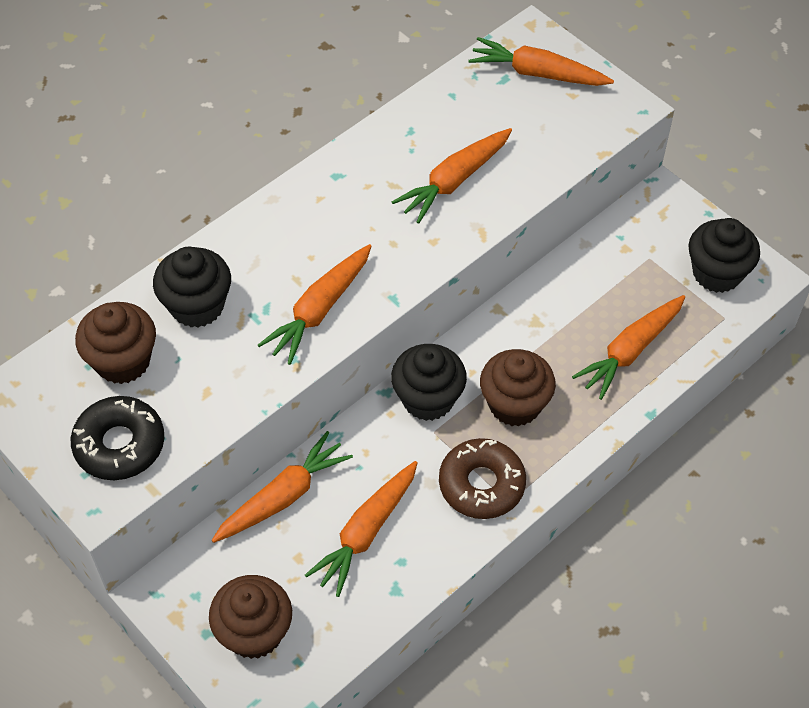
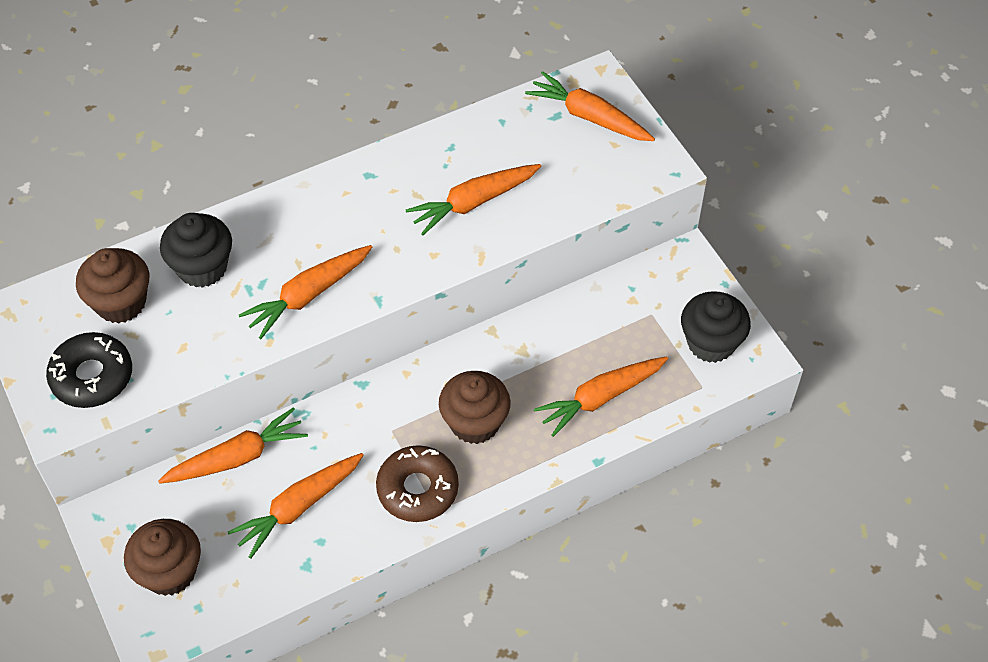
camera: 15 degrees right, 0 degrees up
black cupcake [391,344,467,421] -> none

